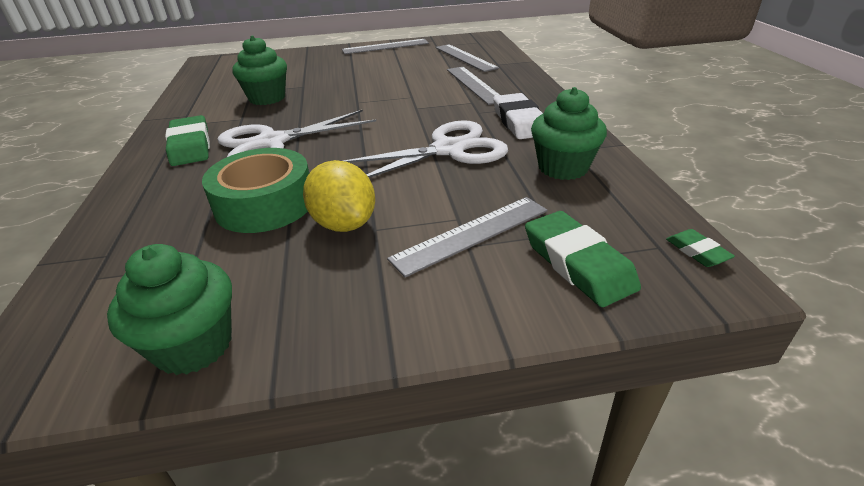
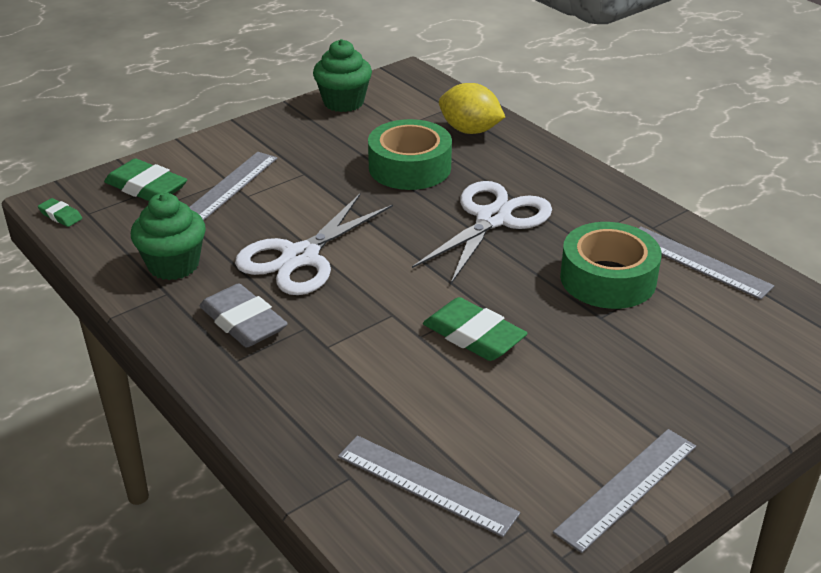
camera: 150 degrees right, 0 degrees up
green eraser [165,115,210,166] -> green eraser moved to [423,297,528,361]
green cupcake [232,35,287,105] -> green tape [560,222,662,309]
yellow lemon [303,160,375,232] -> yellow lemon moved to [439,83,505,134]
grey ruler [447,67,500,105] -> grey ruler moved to [638,226,774,300]
white eraser [493,93,543,139] -> grey eraser [200,283,288,347]

